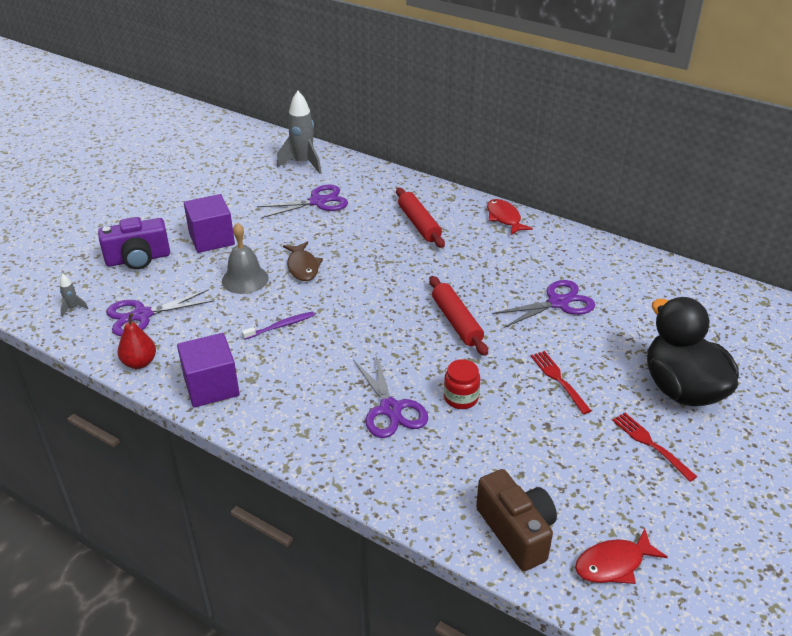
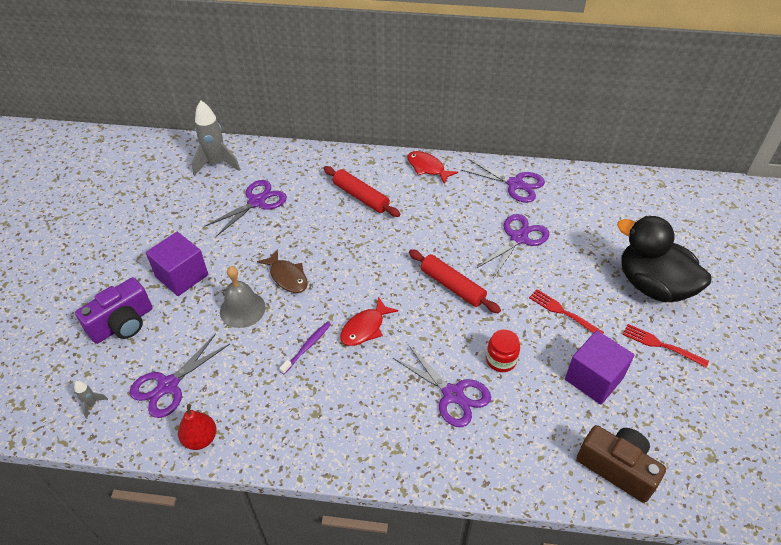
camera: 25 degrees left, 10 degrees up
purple cube [177,333,240,408] -> purple cube moved to [565,330,634,404]
red fish [575,529,668,584] -> red fish moved to [340,297,398,346]
none -> purple scissors [461,159,545,203]

